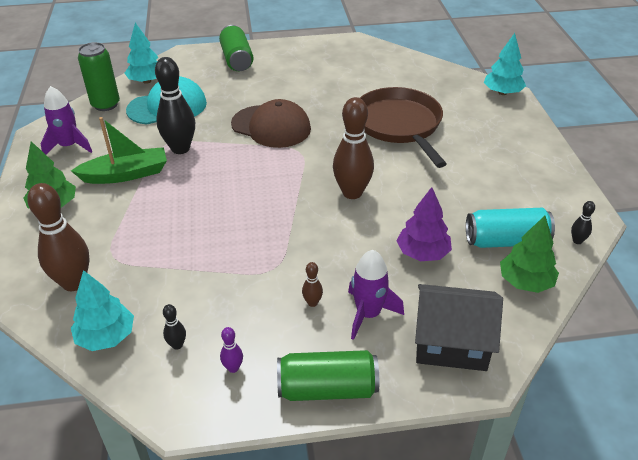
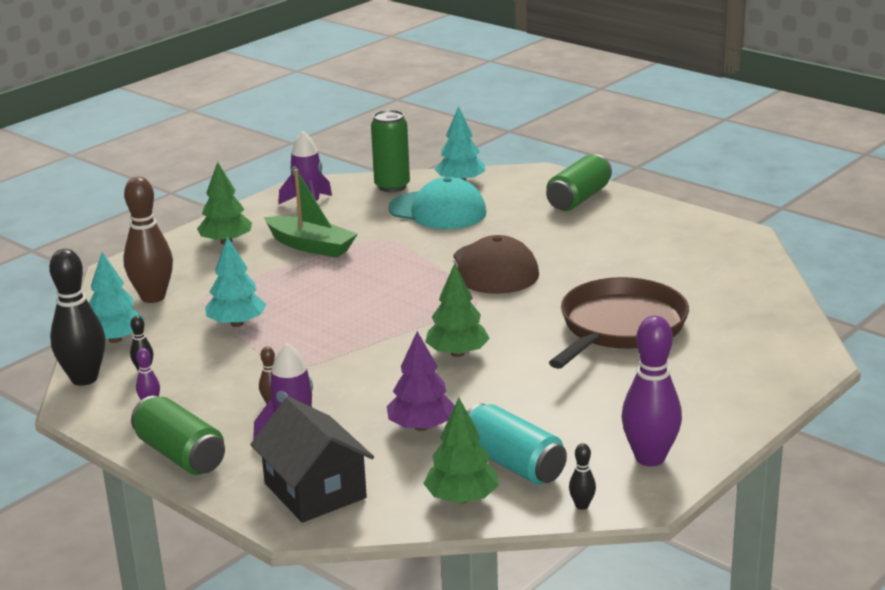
camera: 50 degrees right, 15 degrees down
black bowling pin [155,57,195,154] -> black bowling pin moved to [49,249,105,386]
brown bowling pin [333,97,374,199] -> green tree [425,263,490,357]
turquoise tree [484,33,526,95] -> turquoise tree moved to [205,236,267,327]
none -> purple bowling pin [621,316,682,466]

